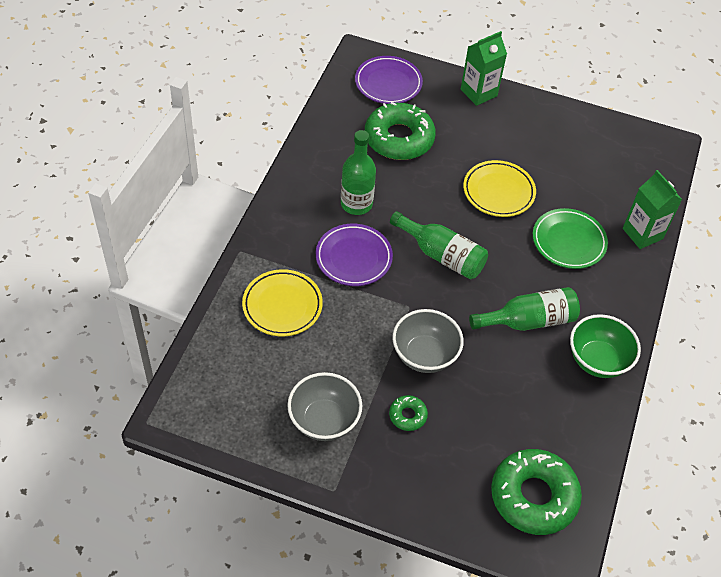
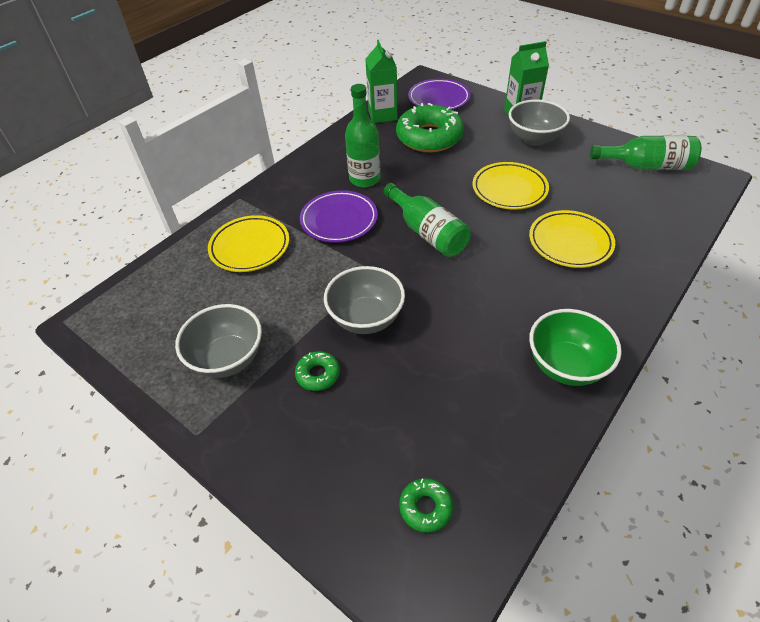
camera: 25 degrees right, 5 degrees down
green bottle [469,287,580,331] -> green bottle moved to [590,135,701,170]
green donut [491,449,582,535] -> green donut [399,478,453,533], size x0.45
green plate [533,208,608,269] -> yellow plate [529,210,615,268]
green carton [623,170,682,249] -> green carton moved to [365,40,397,123]
none -> grey bowl [509,99,570,146]

